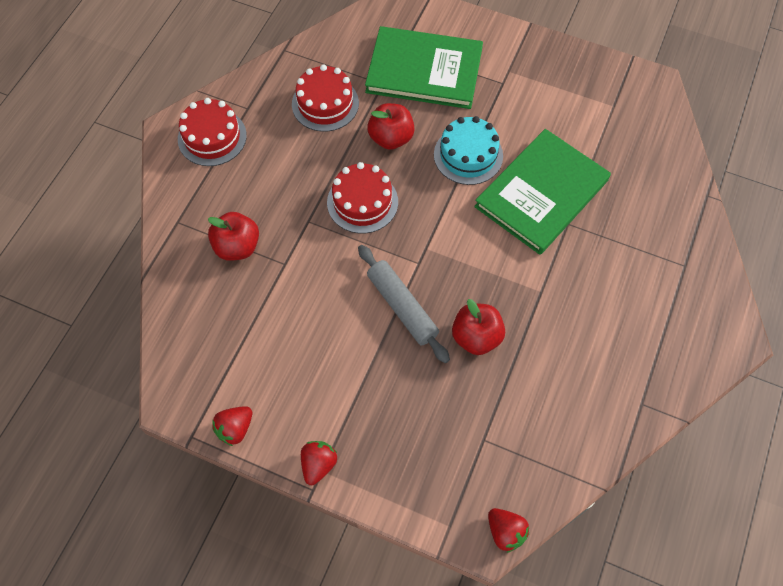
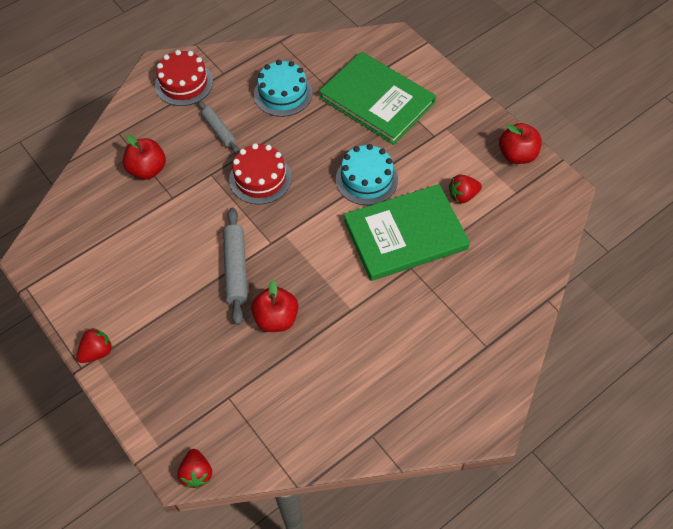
camera: 30 degrees right, 5 degrees down
red strawberry [212,406,252,446] -> red strawberry moved to [449,175,482,203]
red cake [292,64,359,132] -> turquoise cake [254,60,312,117]
red apple [367,103,415,150] -> red apple moved to [499,123,542,164]
none -> grey rolling pin [198,101,240,154]

